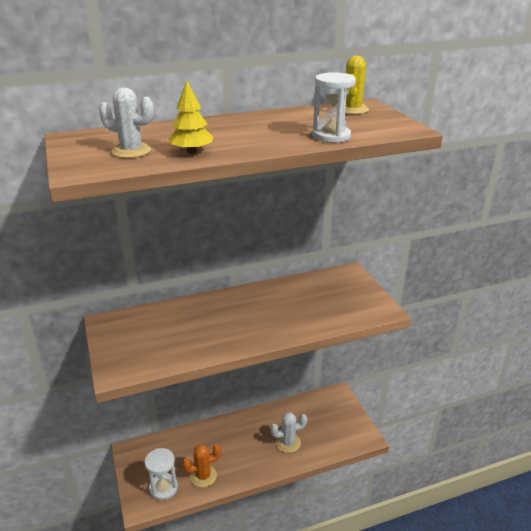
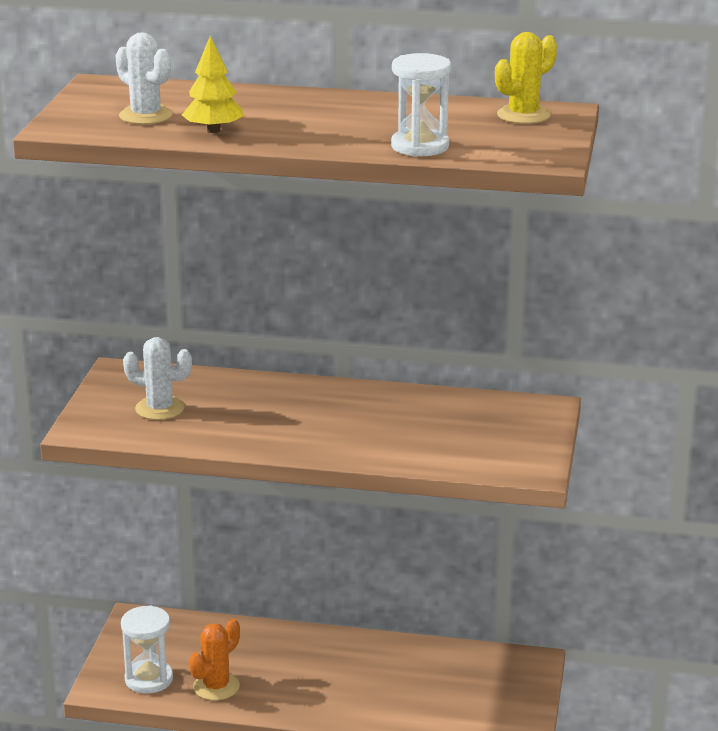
camera: 30 degrees right, 5 degrees down
orange cactus [182,445,221,487] -> orange cactus turned 60 degrees counterclockwise [189,619,240,701]
white cactus [270,412,307,453] -> white cactus moved to [123,337,192,420]

